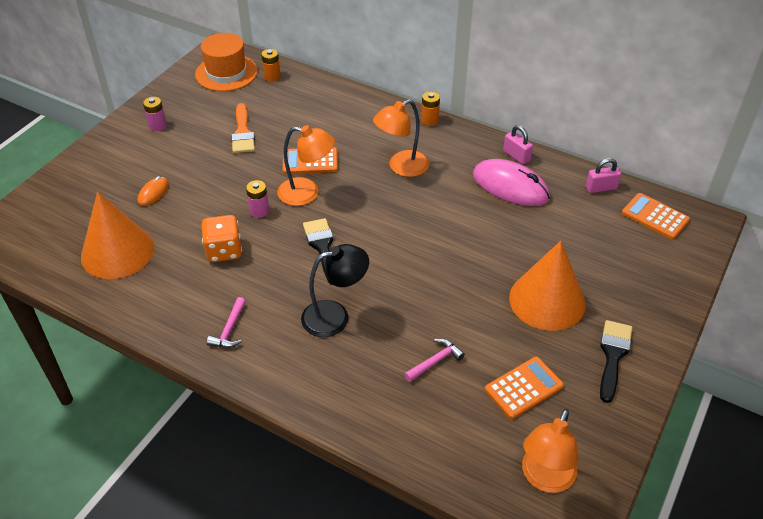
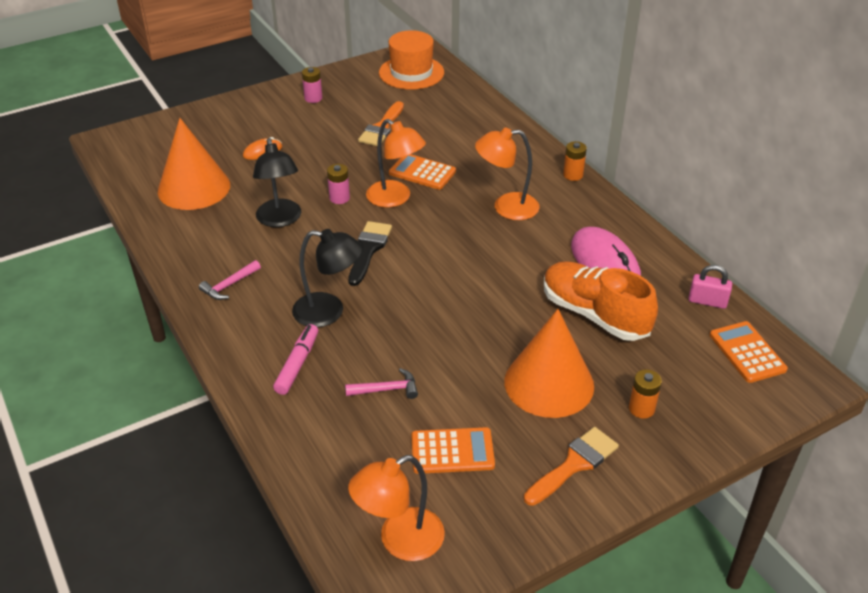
camera: 30 degrees right, 5 degrees down
orange dice [202,215,242,262] -> black lamp [253,138,301,227]
orange battery [261,49,281,82] -> orange battery moved to [629,369,662,419]
pink padlock [503,125,533,165] -> none
black brush [600,320,633,403] -> orange brush [524,427,619,506]
none -> pink marker [273,324,318,395]
none -> orange shoe [544,261,658,341]

